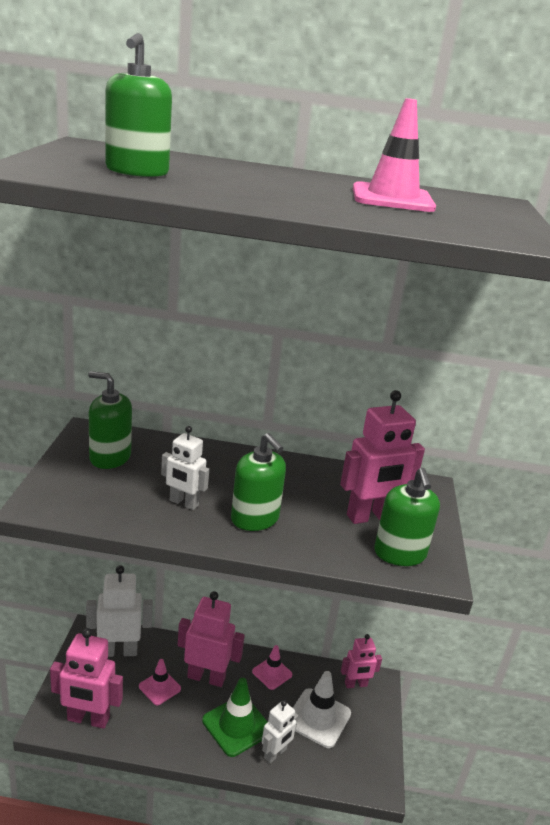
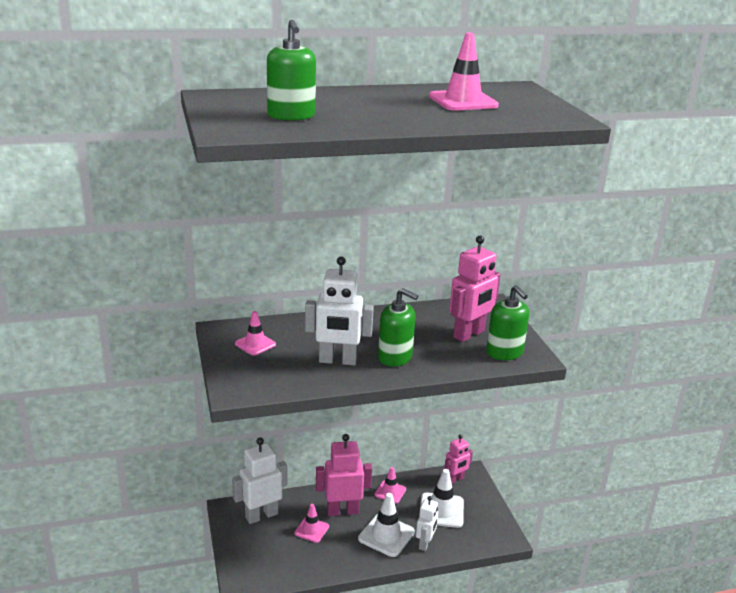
camera: 20 degrees left, 0 degrees up
pink robot [50,628,123,729] -> none
green soap dispenser [88,371,132,469] -> pink traffic cone [235,311,276,356]
white robot [161,426,209,510] -> white robot [305,257,374,365], size x1.63
green traffic cone [202,678,267,757] -> white traffic cone [358,493,415,557]

